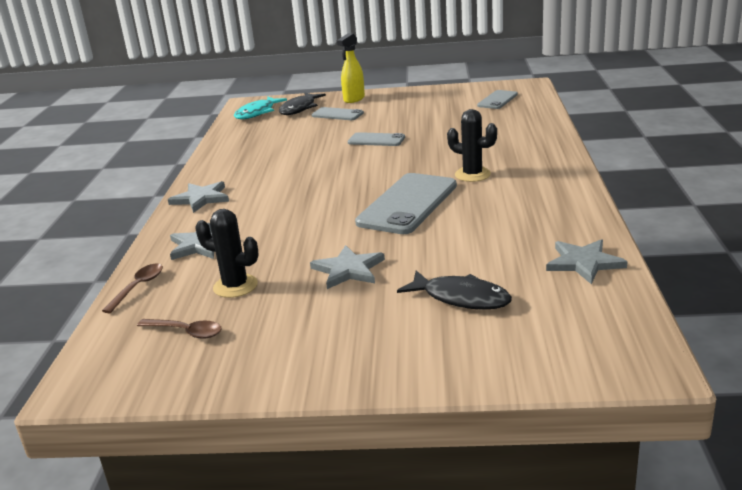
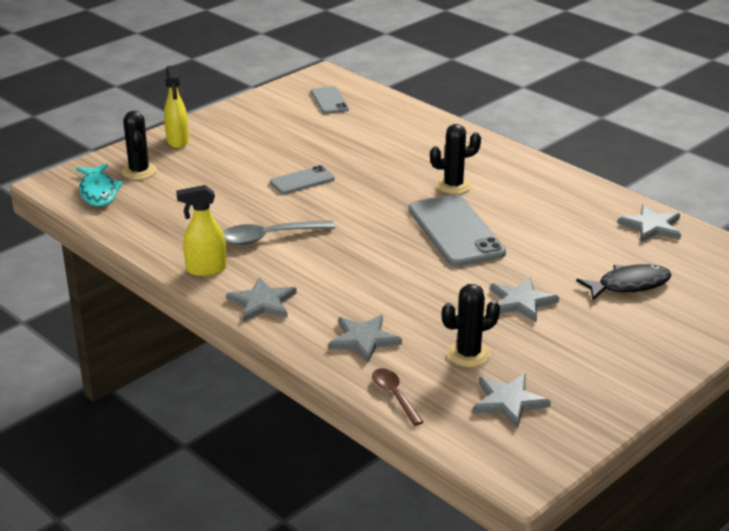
camera: 50 degrees left, 5 degrees up
brown spoon [137,319,221,339] -> grey star [472,374,551,429]
black fish [279,93,326,115] -> black cactus [122,111,157,180]
grey phone [312,107,364,120] -> none
none -> yellow spray bottle [176,185,226,276]
none -> grey spoon [223,220,335,245]

